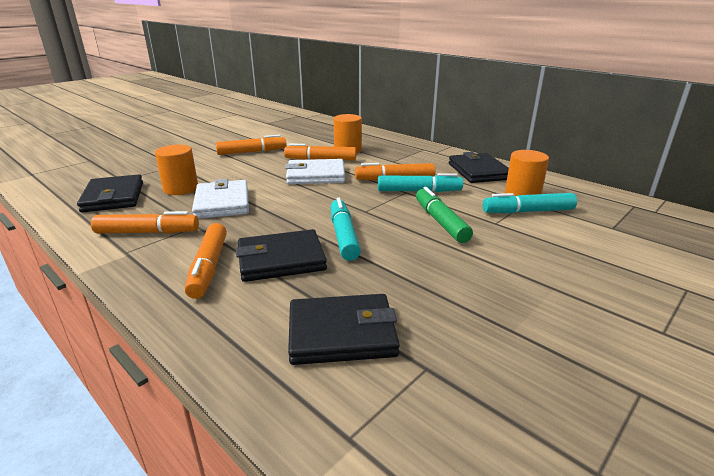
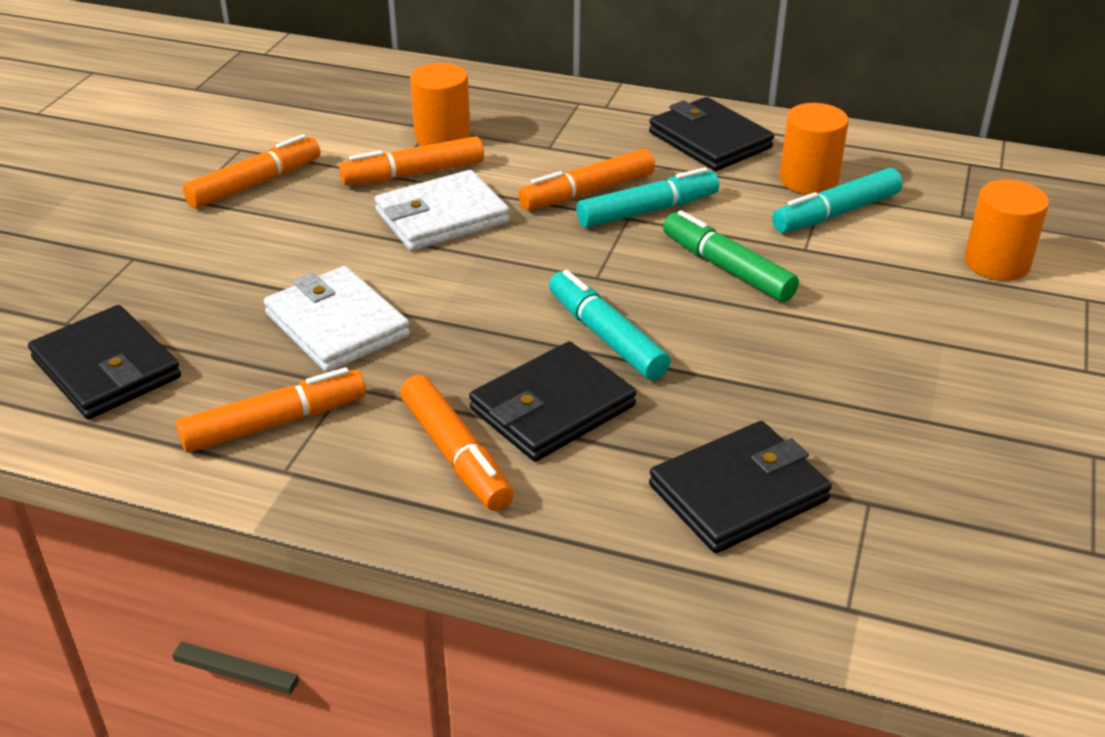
camera: 25 degrees left, 10 degrees up
orange cylinder [155,145,198,195] -> orange cylinder moved to [964,180,1049,281]

